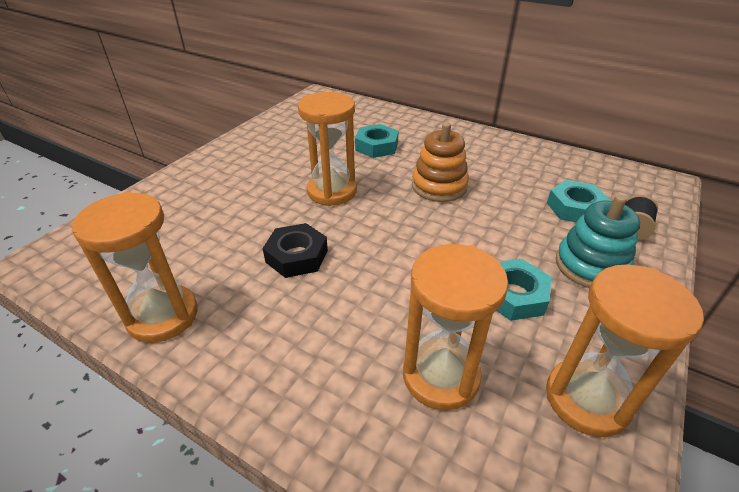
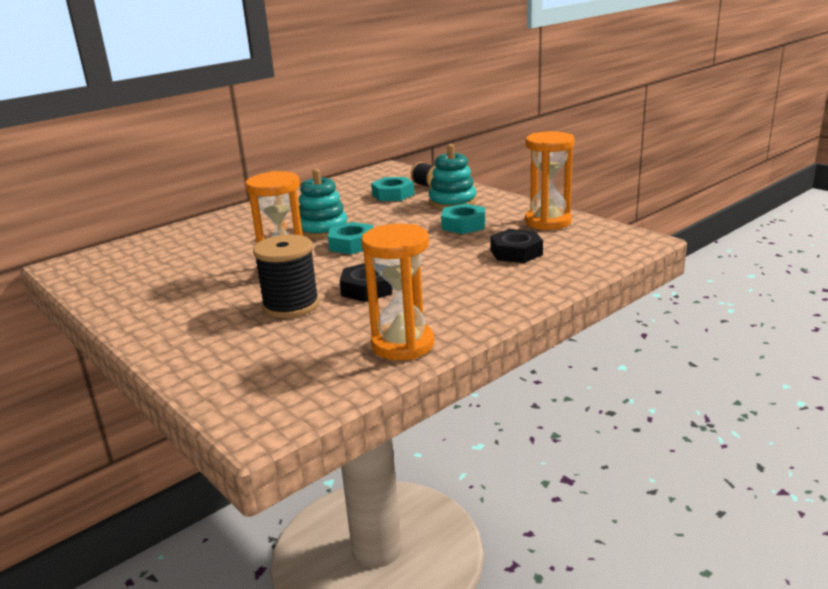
camera: 70 degrees left, 15 degrees down
turquoise nut [355,124,398,158] -> turquoise nut moved to [328,222,373,254]
orange hourglass [403,244,508,410] -> black nut [490,229,543,263]
orange stacking toy [412,122,469,202] -> turquoise stacking toy [299,169,347,239]
none -> black spool [253,235,320,318]

